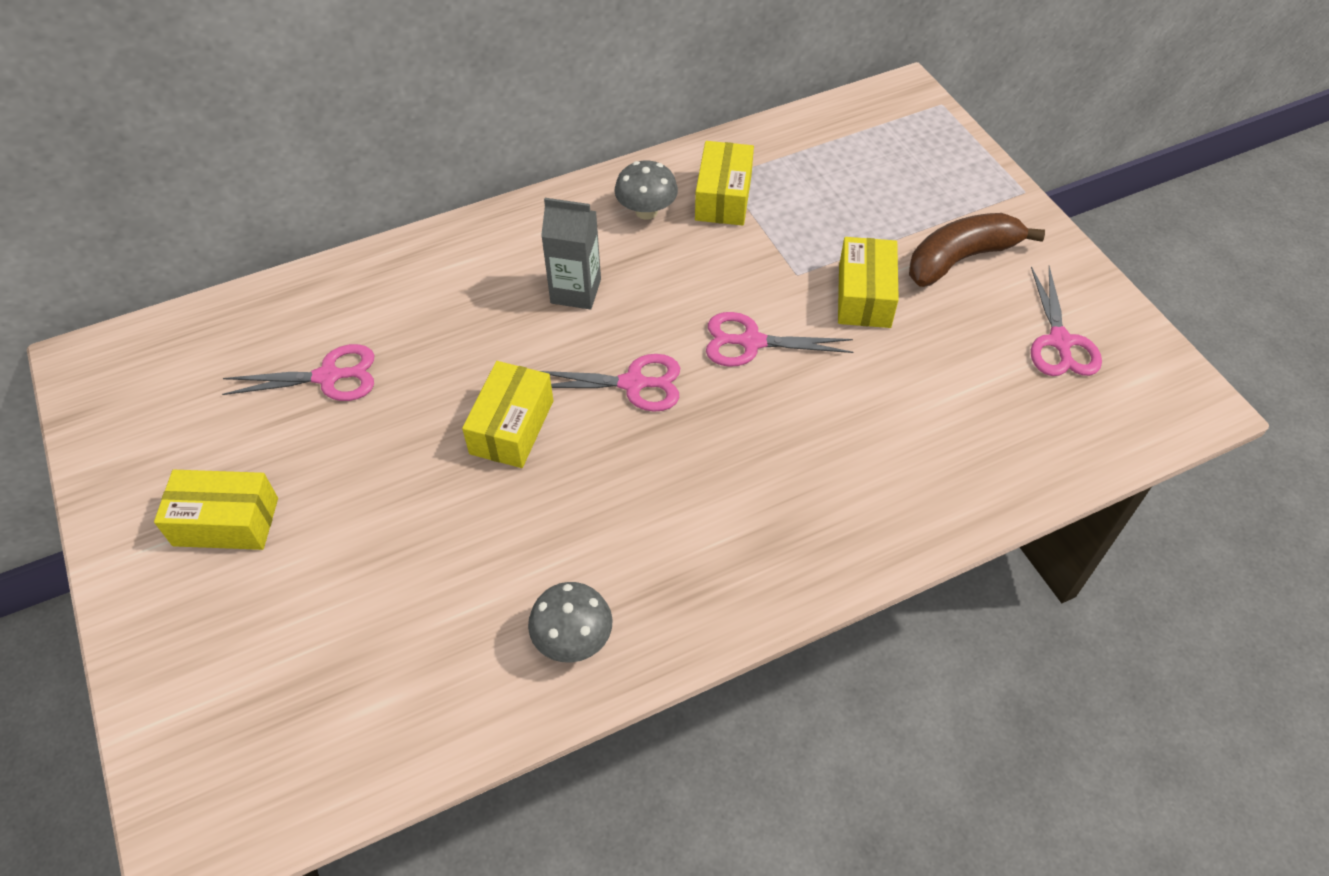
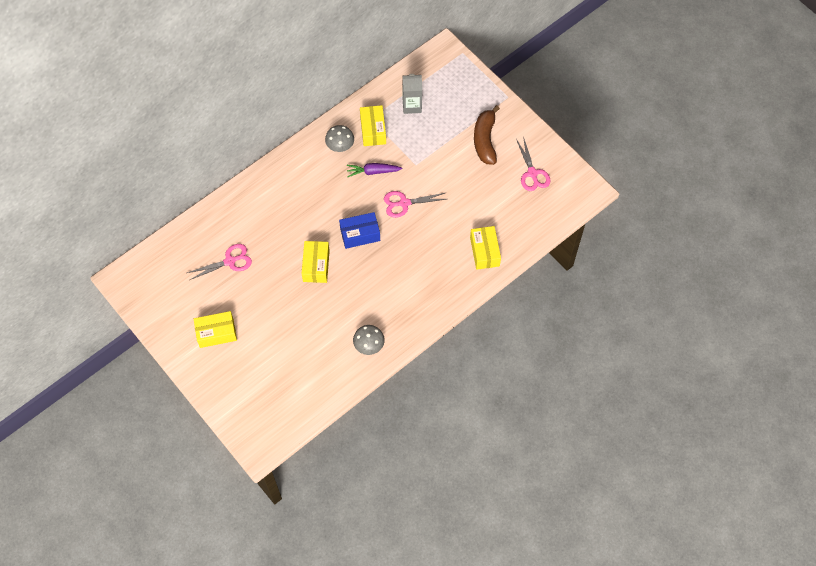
camera: 15 degrees left, 10 degrees up
pink scissors [540,354,680,412] -> blue box [339,212,380,249]
grey carton [541,198,601,310] -> grey carton moved to [402,74,422,114]
yellow box [838,237,899,328] -> yellow box moved to [470,226,501,270]
brown banana [909,213,1045,287] -> brown banana turned 45 degrees counterclockwise [474,105,500,165]
none -> purple carrot [347,163,402,177]

